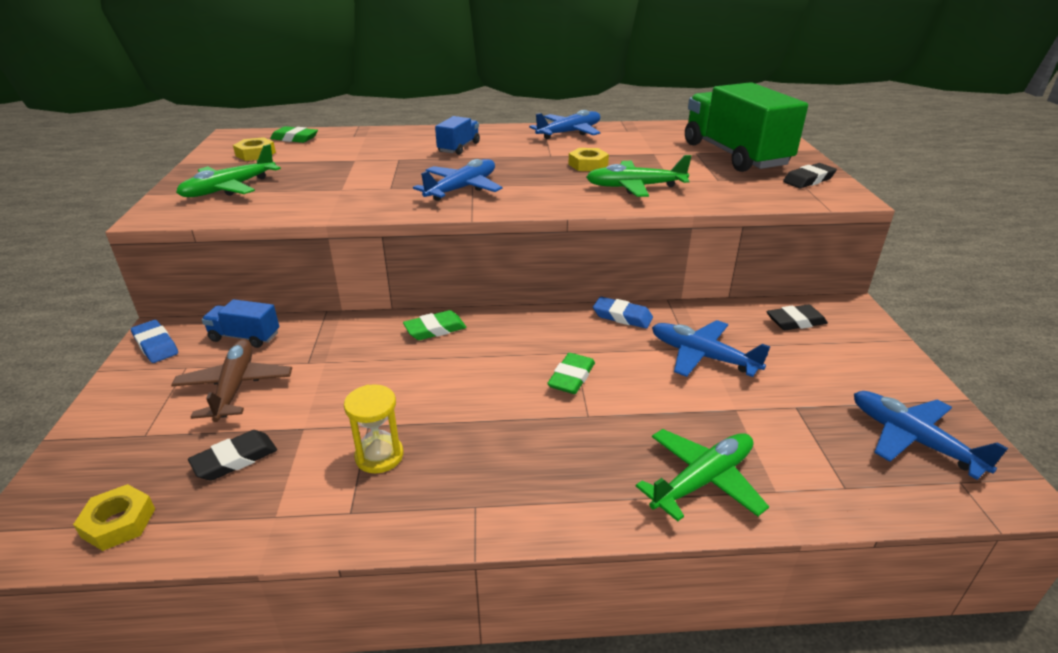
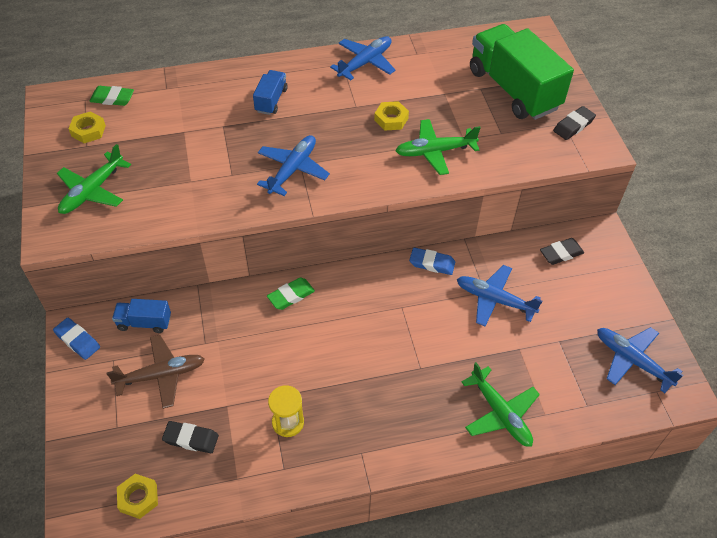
camera: 10 degrees left, 20 degrees up
brown plane [171,339,292,422] -> brown plane turned 90 degrees clockwise [107,335,205,409]
black eraser [188,430,277,481] -> black eraser turned 60 degrees clockwise [162,421,219,453]
green eraser [547,353,595,394] -> none
green plane [636,429,769,522] -> green plane turned 105 degrees clockwise [461,362,540,447]

